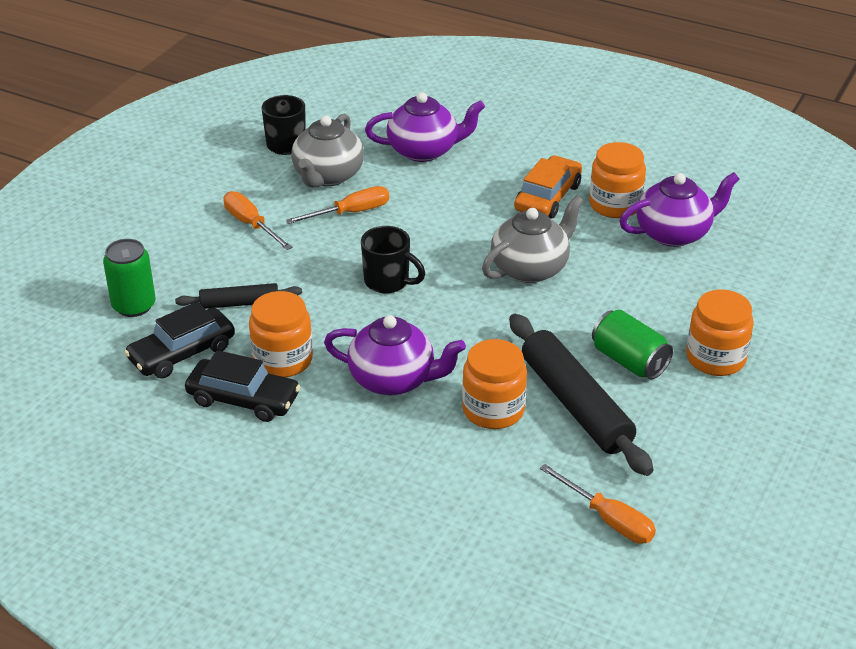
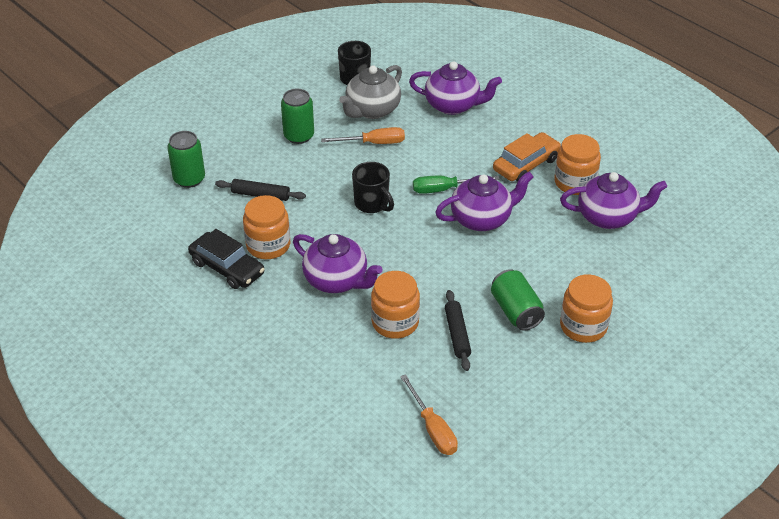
camera: 20 degrees right, 5 degrees up
black car [124,302,235,379] -> none
orange screwdriver [223,191,293,250] -> green can [281,89,314,144]
grey teapot [482,195,584,283] -> purple teapot [435,172,534,231]
black rolling pin [509,314,654,476] -> black rolling pin [445,290,471,371], size x0.54
none -> green screwdriver [413,175,500,194]

